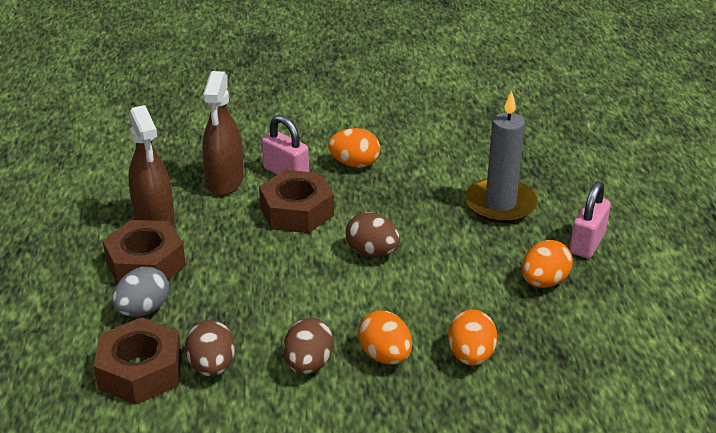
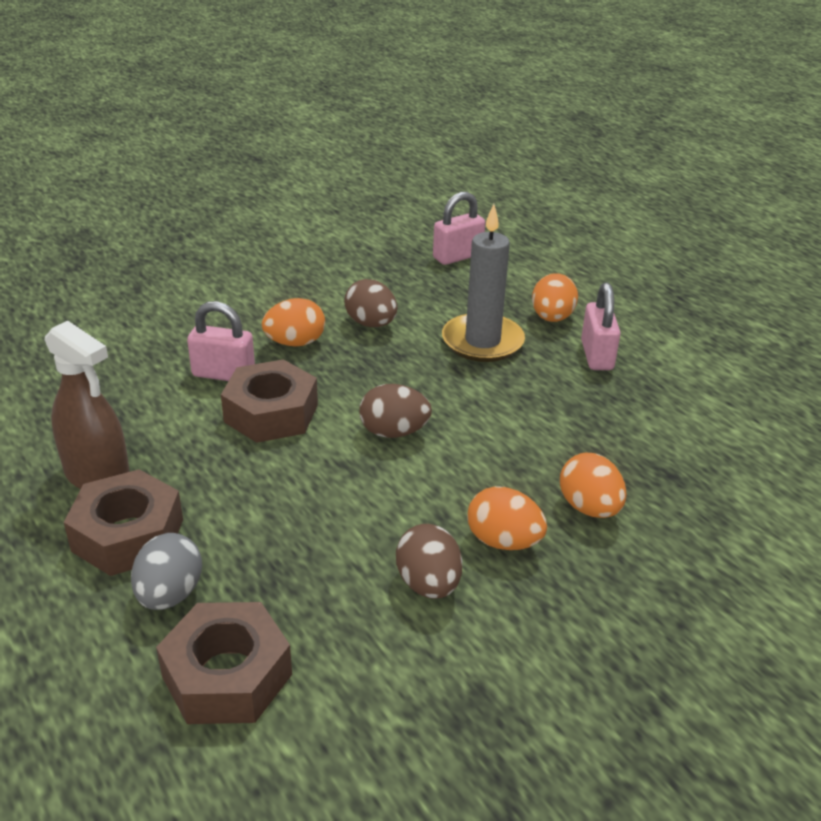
camera: 30 degrees left, 0 degrees up
brown egg [185,320,235,377] -> brown egg moved to [344,279,397,327]
brown spray bottle [202,71,244,196] -> none
orange egg [522,240,573,288] -> orange egg moved to [532,273,578,322]
none -> pink padlock [433,192,485,265]

